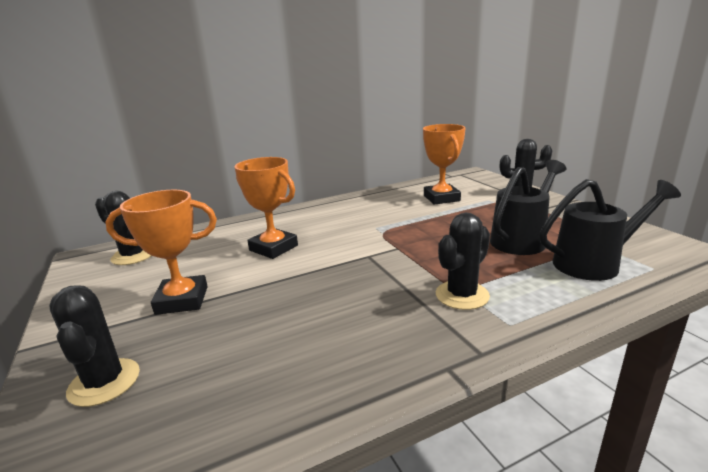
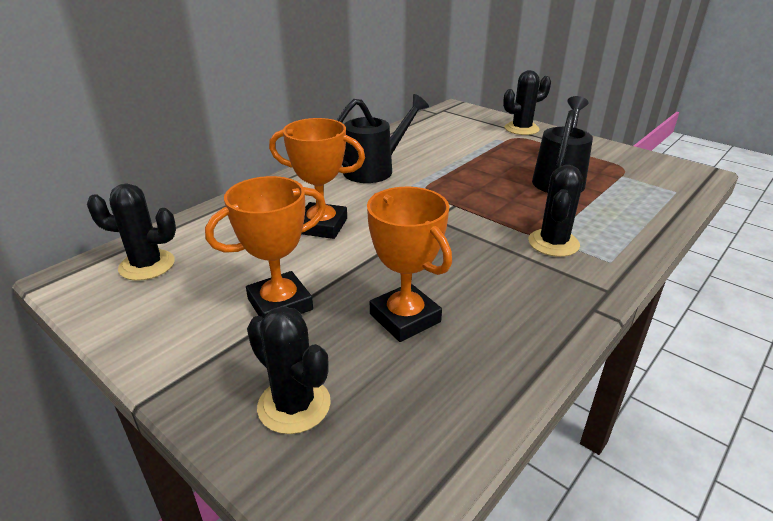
camera: 25 degrees left, 10 degrees up
orange trophy [423,124,465,205] -> orange trophy moved to [367,187,452,342]
black watering can [540,179,681,281] -> black watering can moved to [337,94,429,183]

